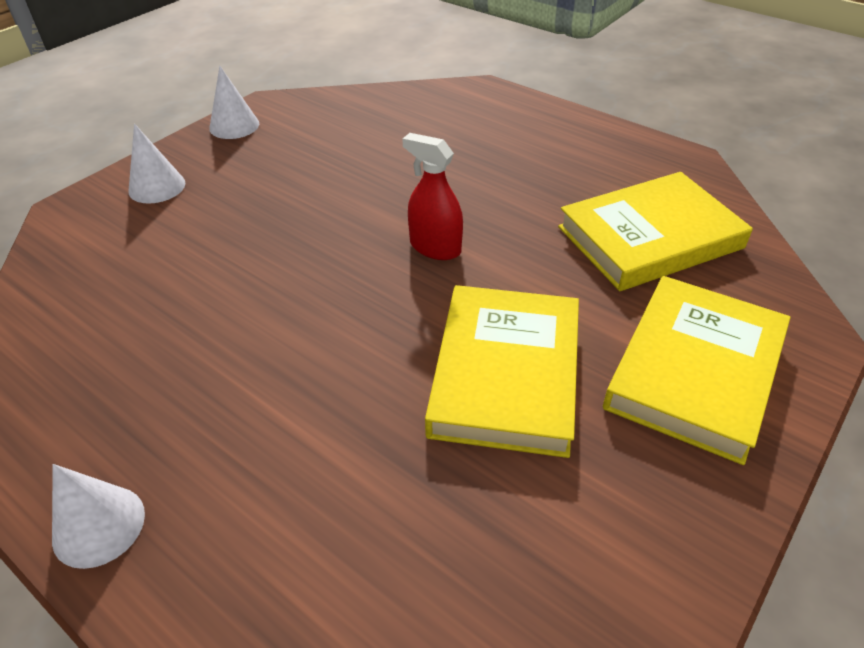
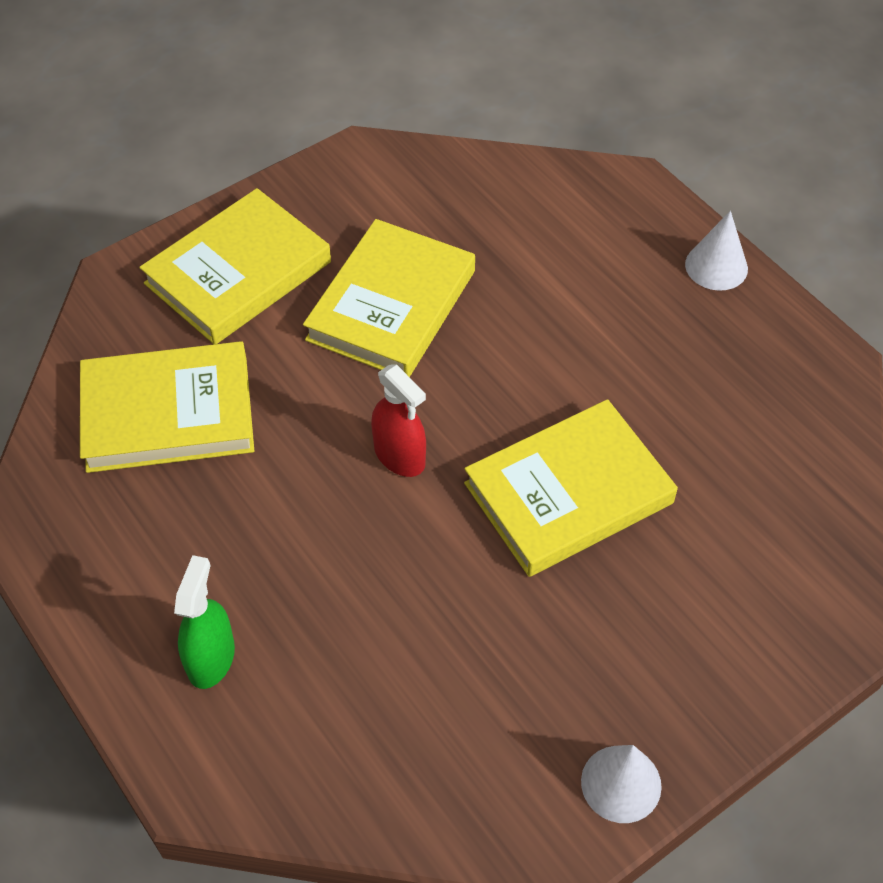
camera: 165 degrees left, 10 degrees up
white cone [128,124,185,204] -> none
none -> green spray bottle [174,555,235,689]
none -> yellow book [464,399,678,577]

